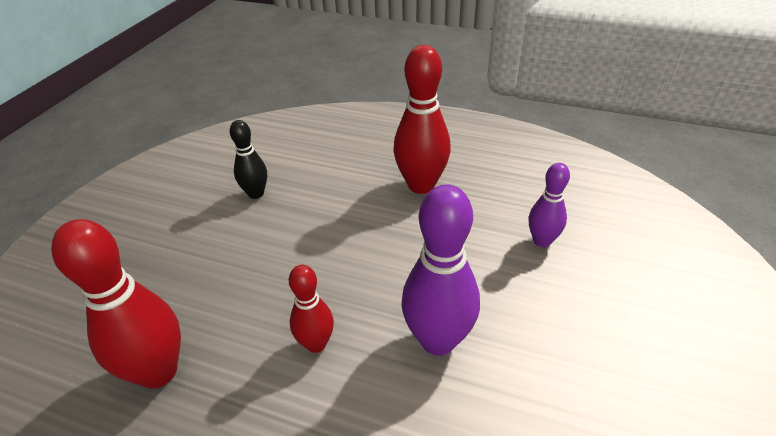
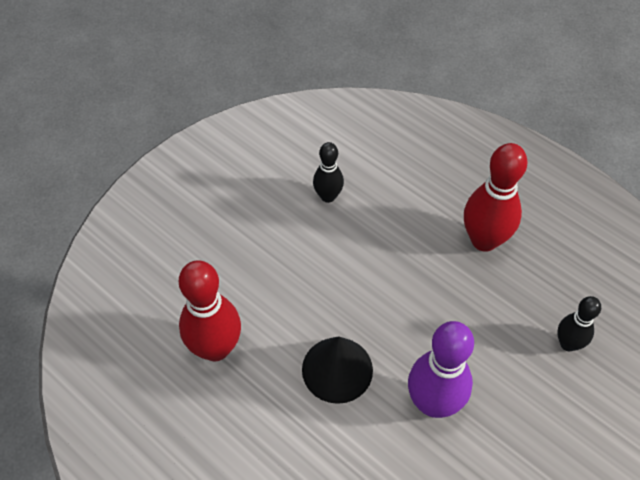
camera: 20 degrees right, 15 degrees up
red bowling pin [289,265,334,353] -> black cone [302,336,373,404]
purple bowling pin [529,163,570,247] -> black bowling pin [557,296,601,352]

